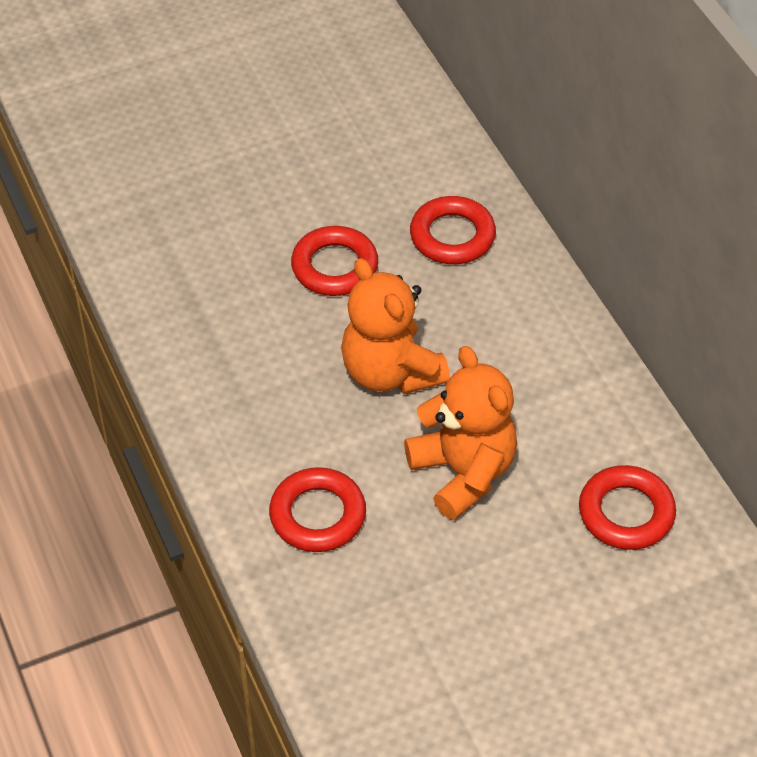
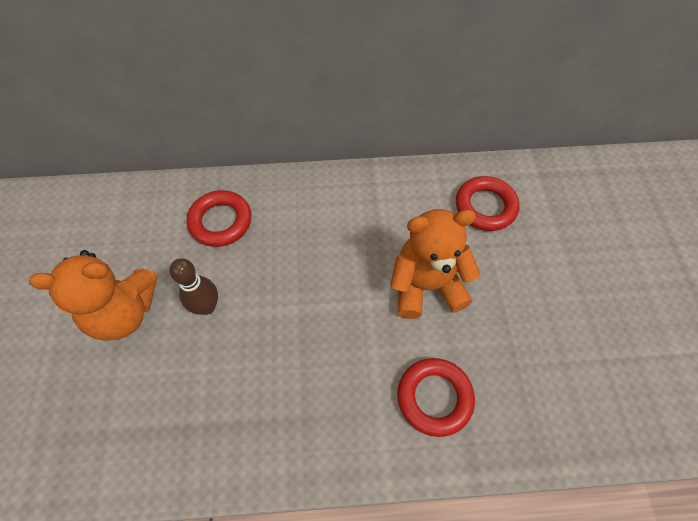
camera: 70 degrees left, 10 degrees up
red ring [291,226,378,296] -> brown bowling pin [170,258,218,315]
orange teddy bear [341,258,450,394] -> orange teddy bear moved to [29,250,157,341]

